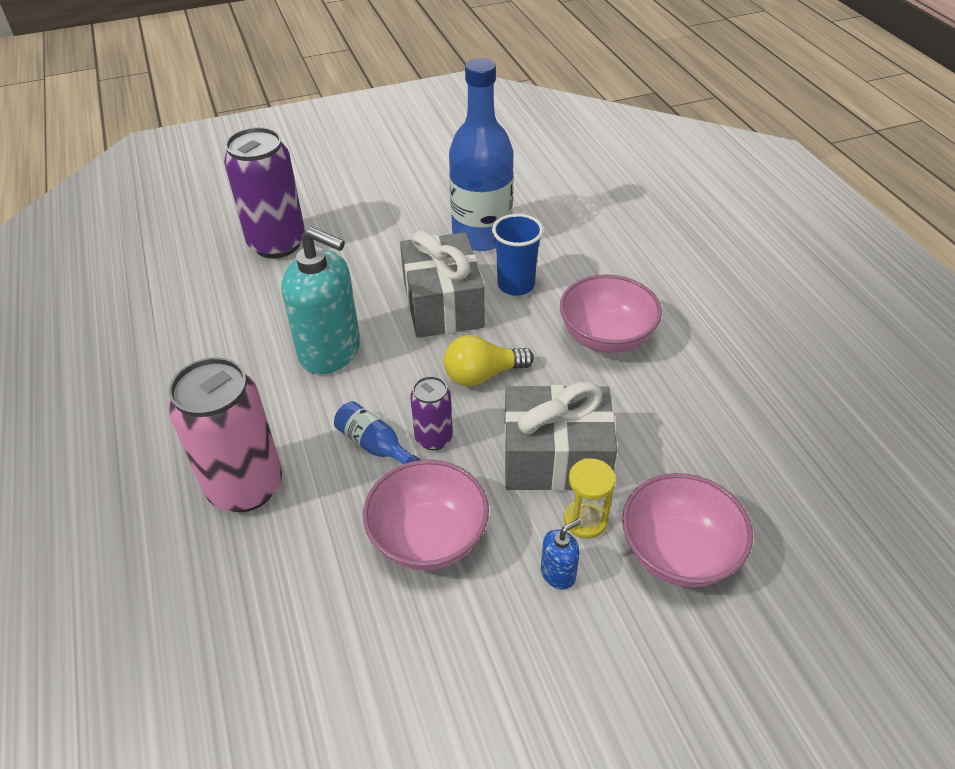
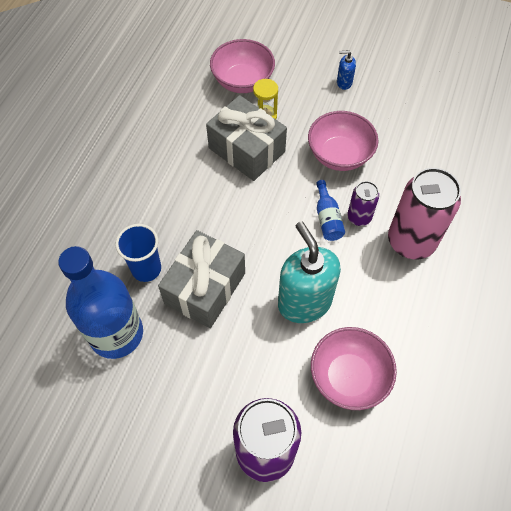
camera: 140 degrees left, 15 degrees up
purple can [410,376,453,450] -> purple can moved to [347,181,379,226]
yellow light bulb [444,335,534,386] -> none
blue soap dispenser [541,519,581,590] -> blue soap dispenser moved to [337,50,356,90]
pink bowl [560,274,662,353] -> pink bowl moved to [311,327,397,410]

